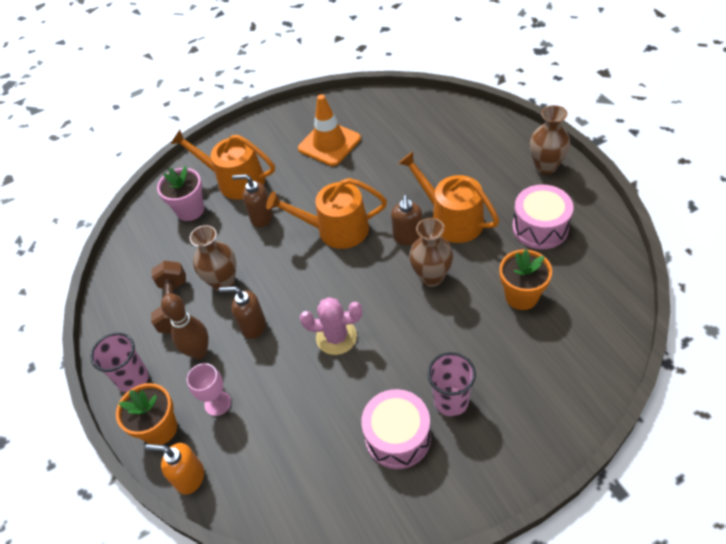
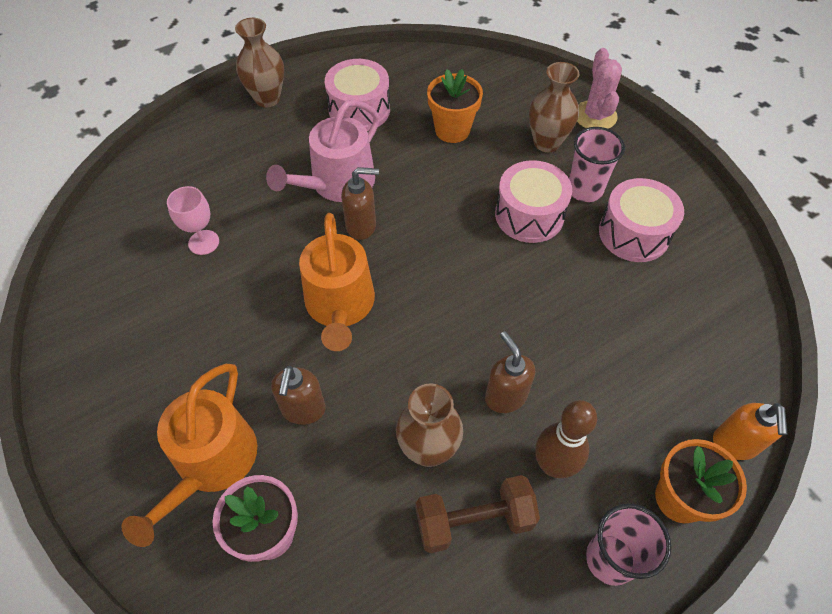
camera: 100 degrees left, 5 degrees up
pink goblet [187,363,231,416] -> pink goblet moved to [167,186,219,255]
brown soap dispenser [219,286,266,339] -> brown soap dispenser turned 150 degrees clockwise [485,331,535,413]
orange traffic cone [298,94,361,166] -> none
pink cactus [300,297,362,355] -> pink cactus moved to [577,48,622,129]
orange watering can [398,151,499,243] -> pink watering can [266,100,380,202]
brown vase [409,218,453,287] -> brown vase moved to [529,62,579,152]
none -> pink drum [495,160,572,243]

